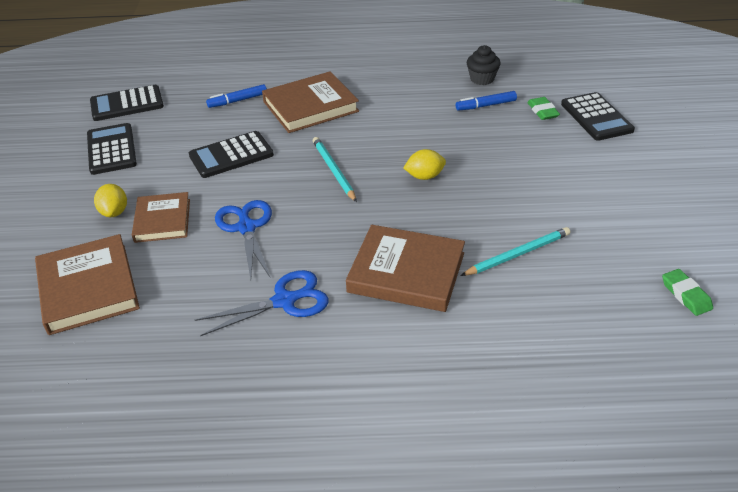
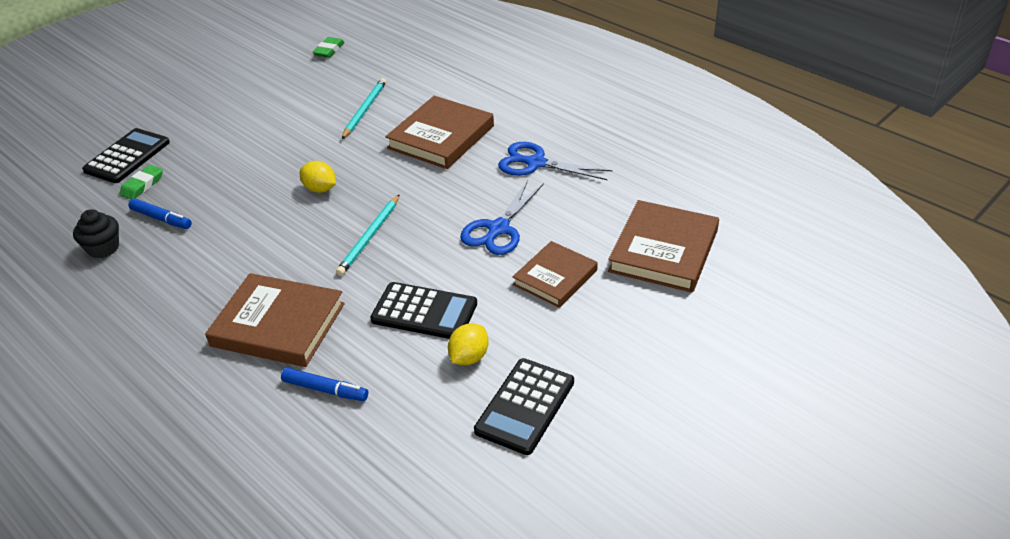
camera: 135 degrees left, 0 degrees up
black calculator [90,85,164,121] -> none
yellow lemon [94,184,127,217] -> yellow lemon moved to [448,324,489,365]
brown book [346,225,465,312] -> brown book turned 60 degrees clockwise [385,96,494,169]
turquoise pencil [460,227,570,276] -> turquoise pencil turned 90 degrees clockwise [342,78,386,139]

